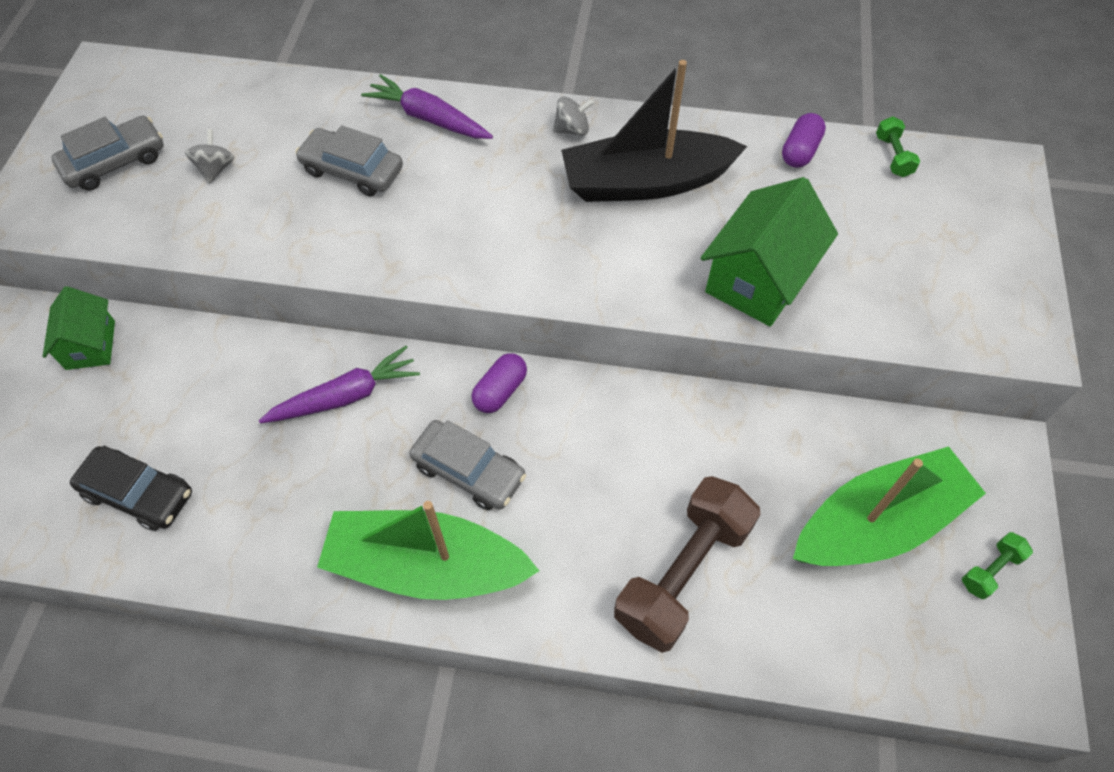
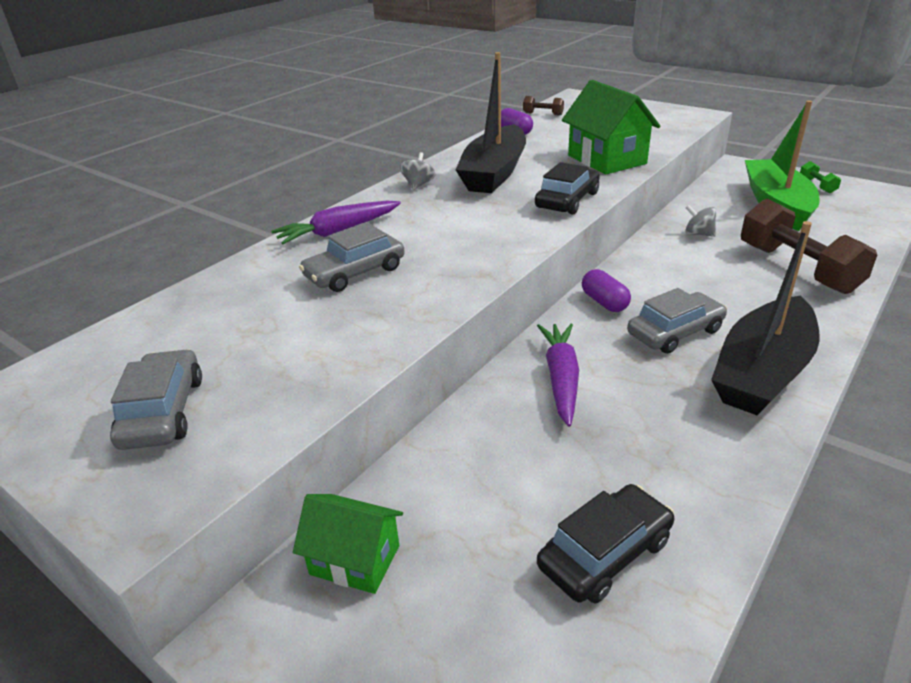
camera: 60 degrees left, 25 degrees down
grey spinning top [185,129,235,183] -> grey spinning top moved to [685,205,716,237]
green boat [317,501,539,600] -> black boat [711,221,820,415]
green dumbbell [876,116,920,177] -> brown dumbbell [523,96,564,116]
none -> black car [535,162,600,215]

